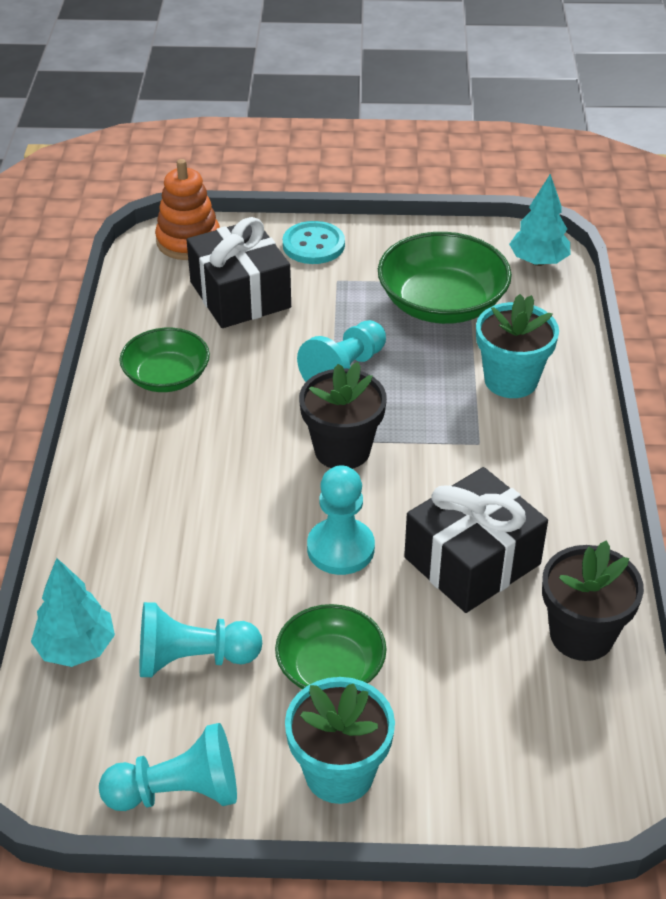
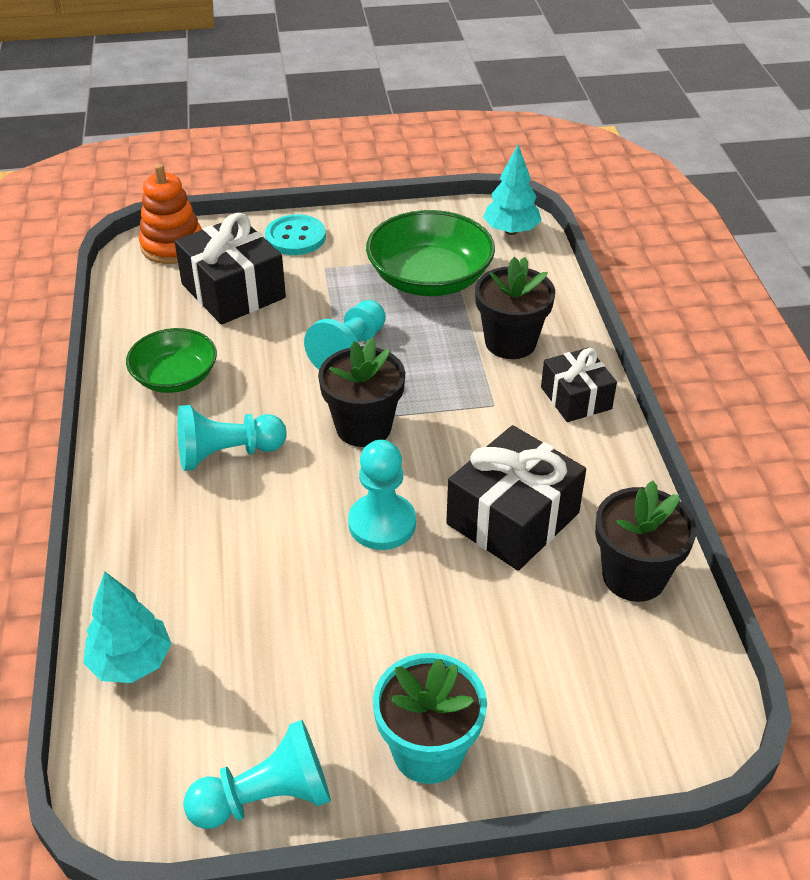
camera: 10 degrees left, 0 degrees up
turquoise pawn [140,602,262,677] -> turquoise pawn moved to [177,405,287,471]
green bowl [275,604,387,689] -> none
turquoise flower pot [476,294,559,398] -> black flower pot [475,257,555,359]
none -> black gift [541,348,617,422]

